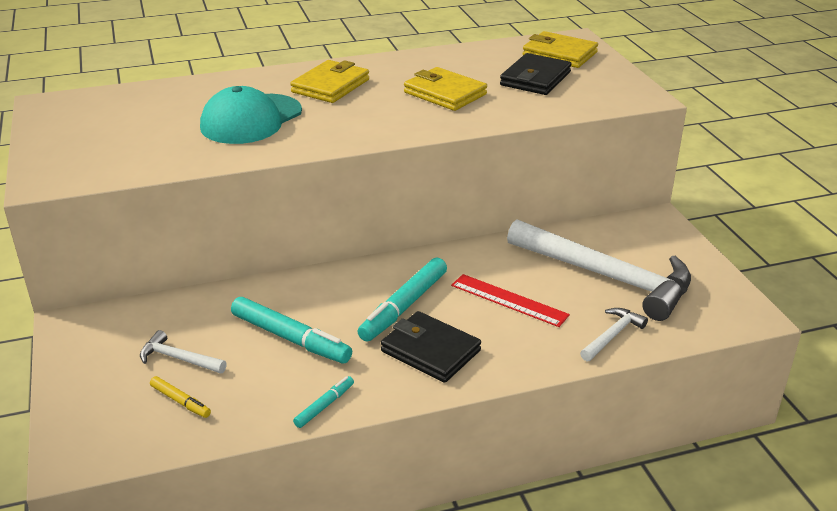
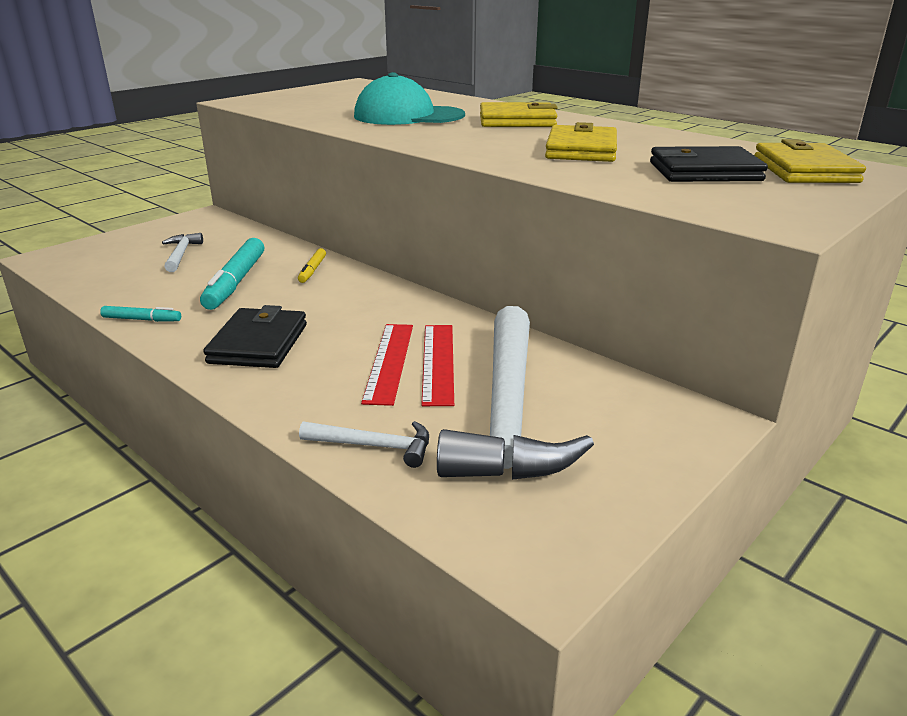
camera: 60 degrees right, 5 degrees down
yellow marker [150,376,211,418] -> yellow marker moved to [298,248,326,283]
turquoise marker [358,258,447,342] -> none
none -> red ruler [421,325,454,406]

